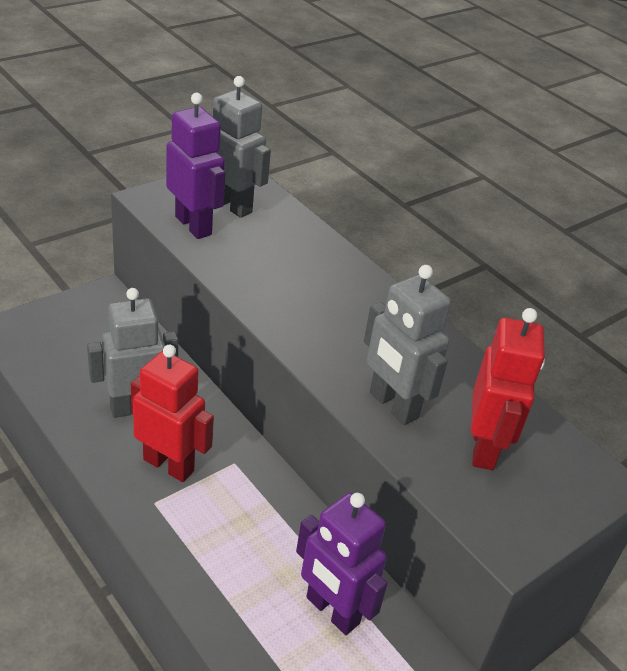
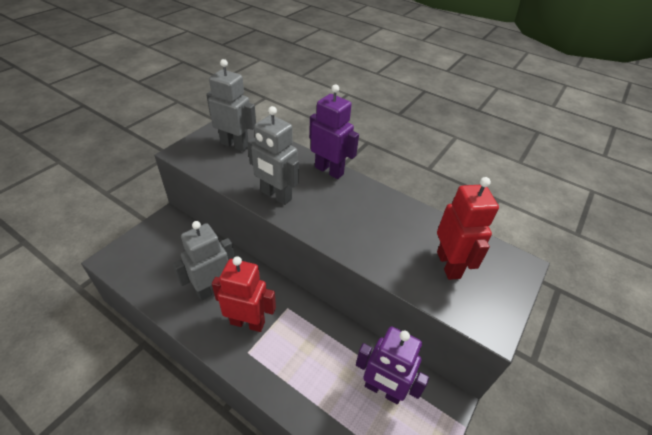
camera: 15 degrees left, 5 degrees up
purple robot [166,93,225,239] -> purple robot moved to [309,84,359,179]
grey robot [364,265,451,425] -> grey robot moved to [247,106,299,205]

